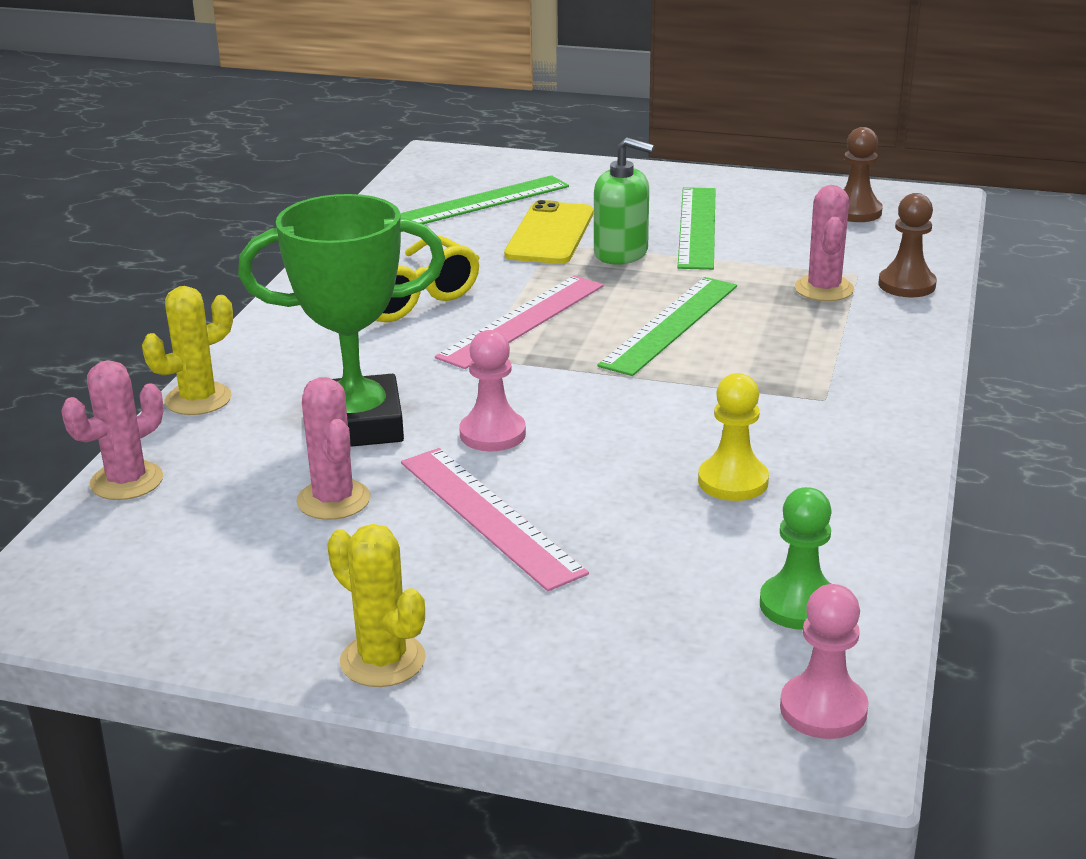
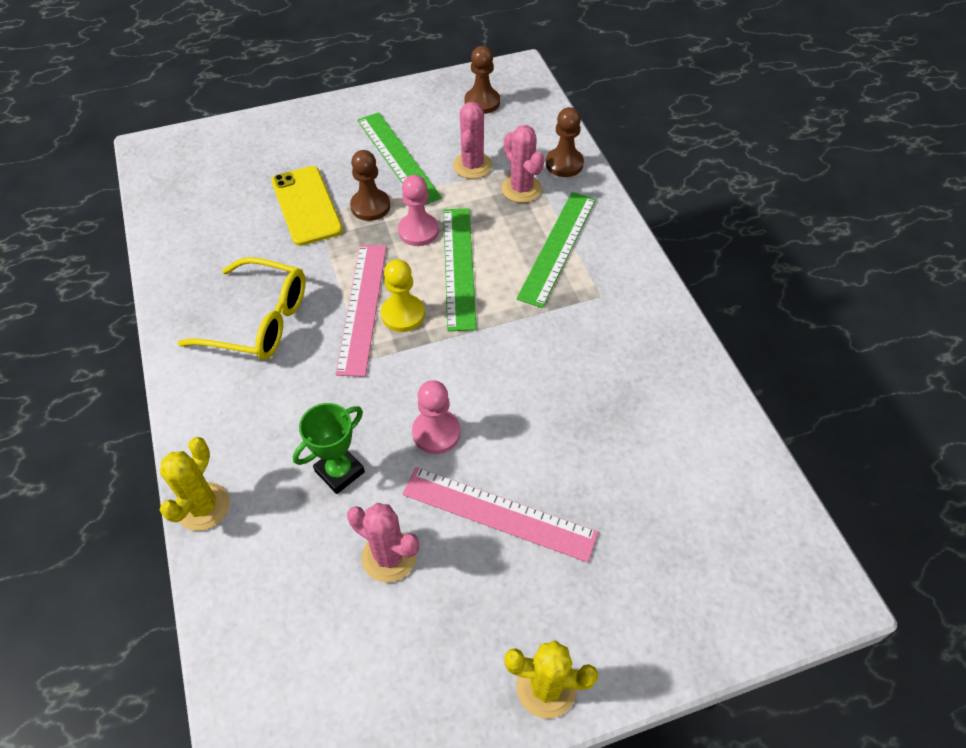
camera: 35 degrees left, 25 degrees up
pink cactus [61,360,163,500] -> pink cactus moved to [453,102,492,179]
green trophy [238,194,445,447] -> green trophy [293,403,365,494], size x0.54
green ruler [400,175,569,224] -> green ruler moved to [516,192,596,308]
green soap dispenser [594,137,655,265] -> brown pawn [350,150,390,221]
yellow pawn [698,373,769,501] -> yellow pawn moved to [381,259,425,332]
green pawn [760,487,832,630] -> none
pink pawn [780,584,869,739] -> pink pawn moved to [398,175,439,246]

